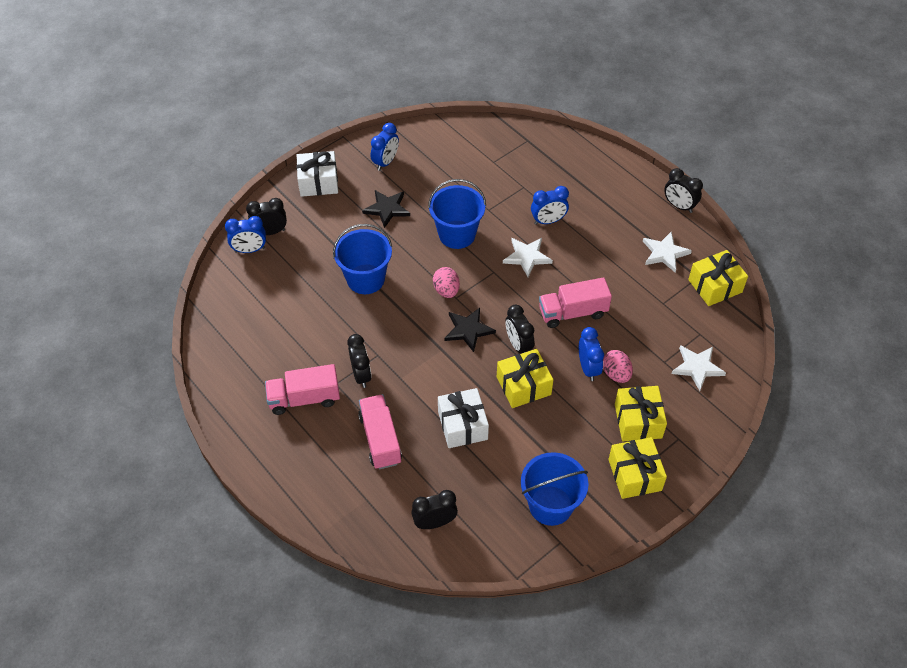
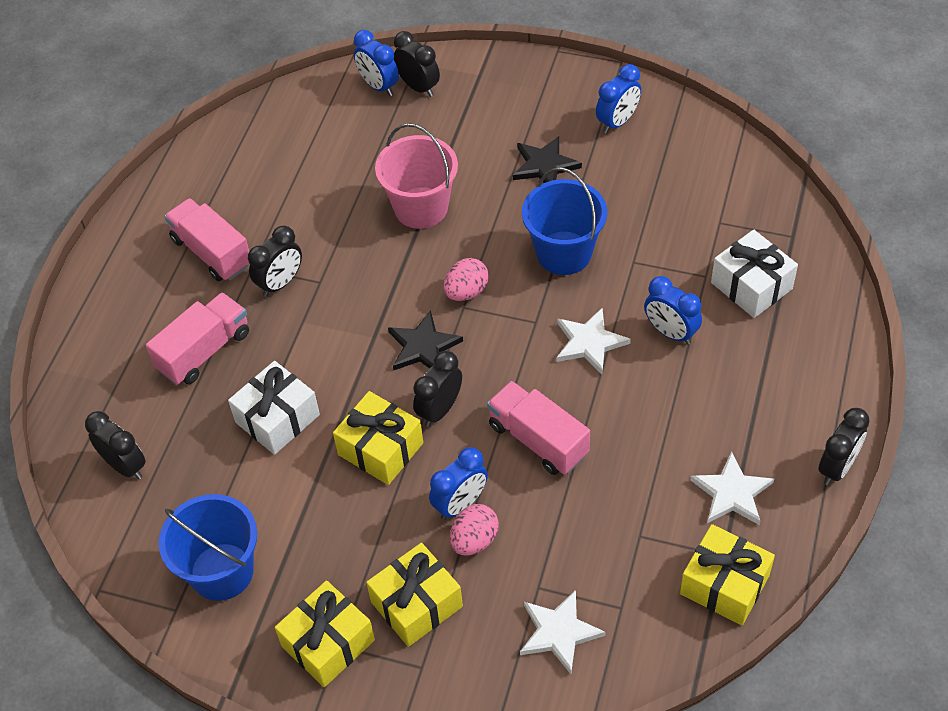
camera: 60 degrees right, 0 degrees up
white gift [296,151,338,197] -> white gift moved to [711,230,798,318]
blue bucket [333,224,392,294] -> pink bucket [375,123,458,229]
blue clock [371,123,399,171] -> blue clock turned 45 degrees counterclockwise [596,64,641,134]
black clock [664,168,703,213] -> black clock turned 150 degrees counterclockwise [818,408,870,485]

